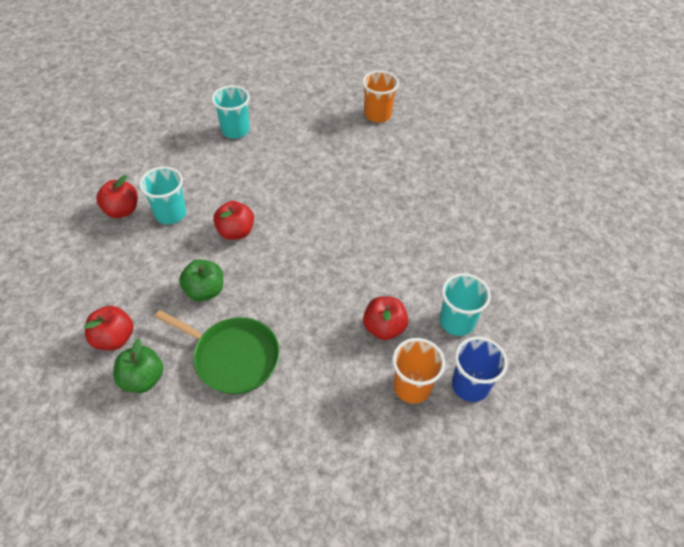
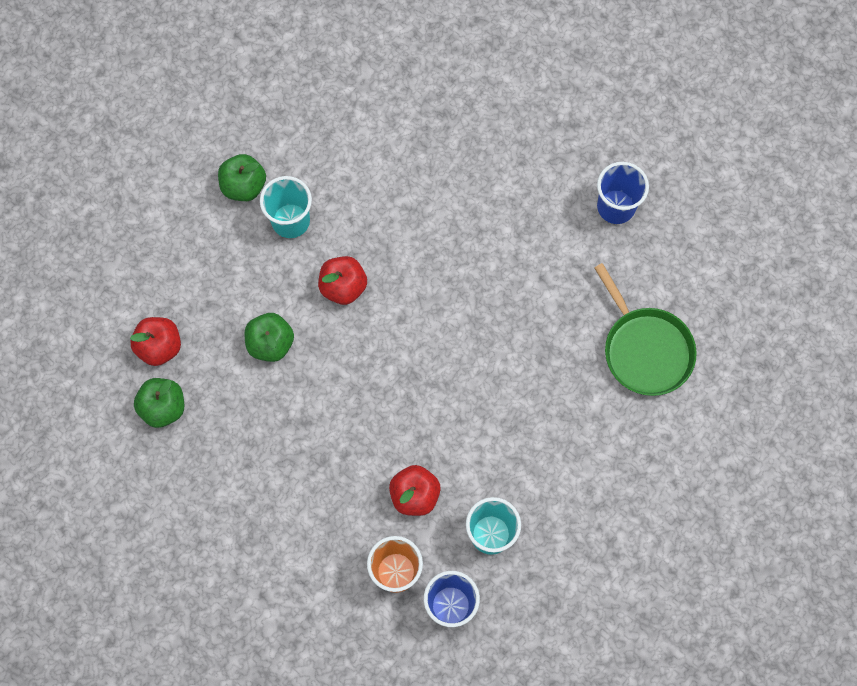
camera: 35 degrees right, 20 degrees up
red apple [96,175,138,218] -> green apple [218,154,266,201]
green pan [155,310,280,394] -> green pan moved to [594,263,697,396]
turquoise cup [211,85,250,139] -> none
orange cup [362,70,399,123] -> blue cup [597,162,649,224]

